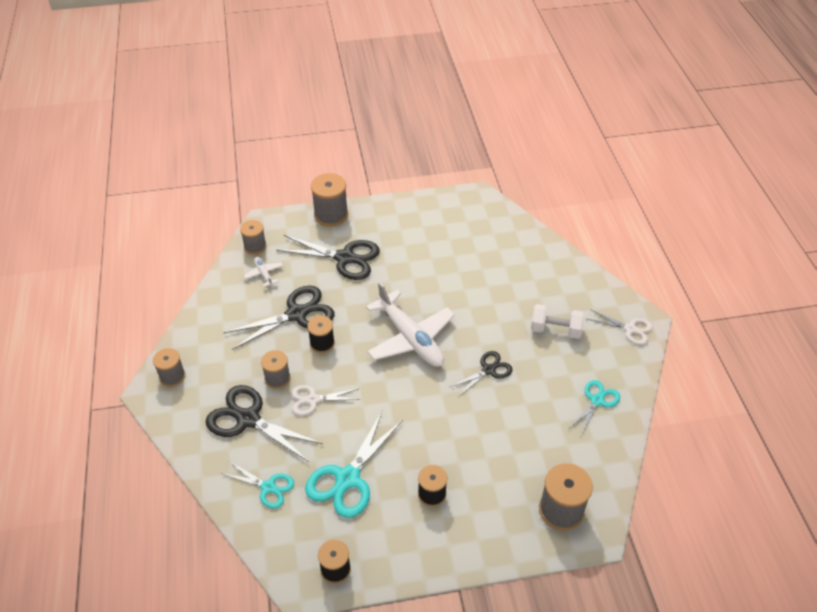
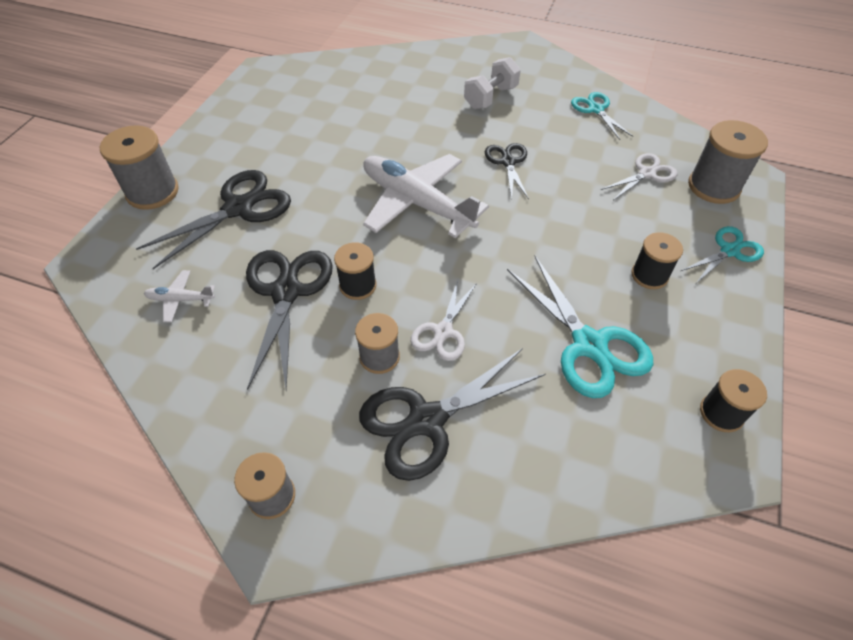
camera: 60 degrees left, 5 degrees up
turquoise scissors [223,461,294,509] -> turquoise scissors moved to [681,226,764,283]
grey spool [240,220,267,255] -> none
white plane [366,282,455,367] -> white plane turned 135 degrees counterclockwise [363,154,489,238]
white scissors [587,309,653,345] -> white scissors moved to [601,153,677,201]

